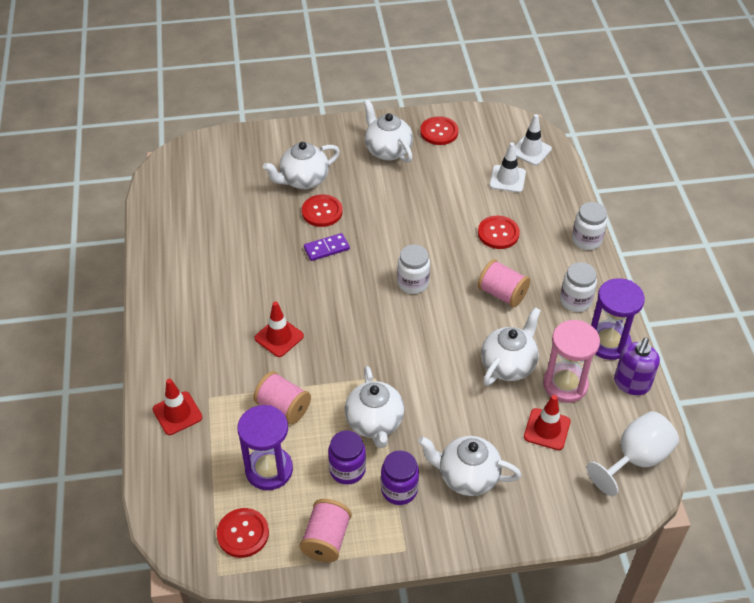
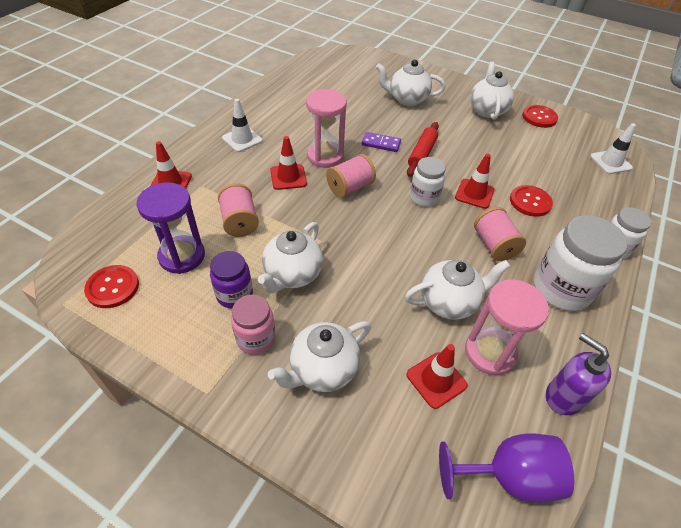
camera: 35 degrees right, 0 degrees up
pink spool [300,499,352,562] -> pink spool moved to [326,154,376,198]
red button [302,194,343,227] -> none
purple jar [381,450,419,505] -> pink jar [231,295,275,355]
white teapot [418,436,521,496] -> white teapot turned 90 degrees counterclockwise [268,321,371,392]
white traffic cone [490,142,526,193] -> white traffic cone moved to [222,99,263,152]
white jar [560,262,597,312] -> white jar [534,215,628,311], size x1.67
white goblet [587,411,679,496] -> purple goblet [439,433,574,503]
purple hourglass [591,278,645,360] -> none
purple soap dispenser [614,337,660,395] -> purple soap dispenser turned 75 degrees clockwise [546,333,611,415]
none -> pink hourglass [306,89,347,168]
none -> red rolling pin [407,122,439,177]
none -> red traffic cone [455,154,494,209]

